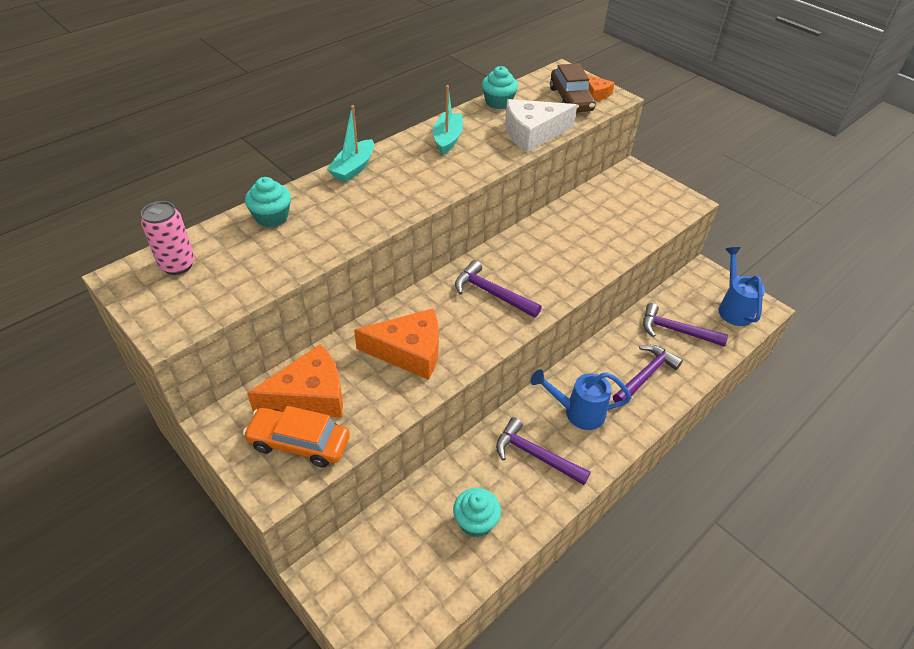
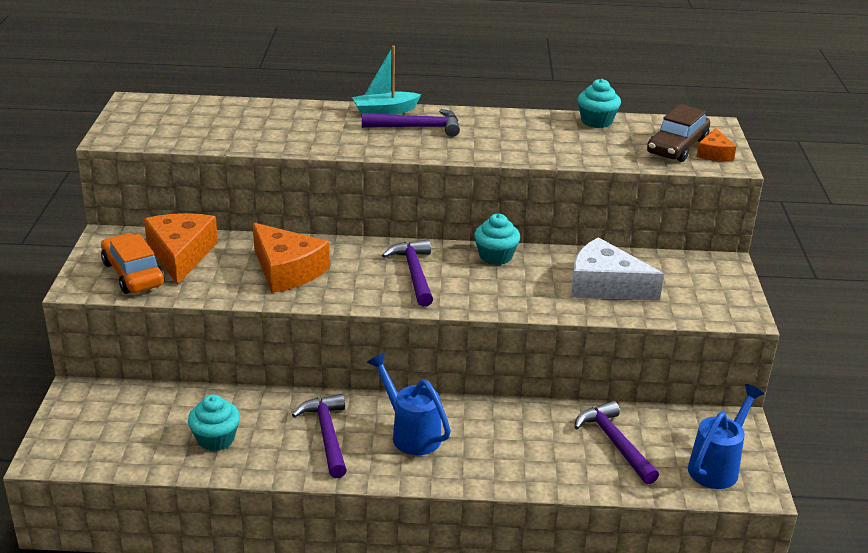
camera: 45 degrees right, 15 degrees down
pink can [141,201,195,275] -> none
turquoise cupcake [245,177,291,227] -> turquoise cupcake moved to [474,214,520,265]
orange cheese [247,344,343,418] -> orange cheese turned 120 degrees counterclockwise [144,213,218,285]
turquoise boat [433,85,463,155] -> none
white cheese [505,99,577,152] -> white cheese moved to [571,237,664,300]
purple hammer [613,345,683,406] -> purple hammer moved to [362,109,460,137]

